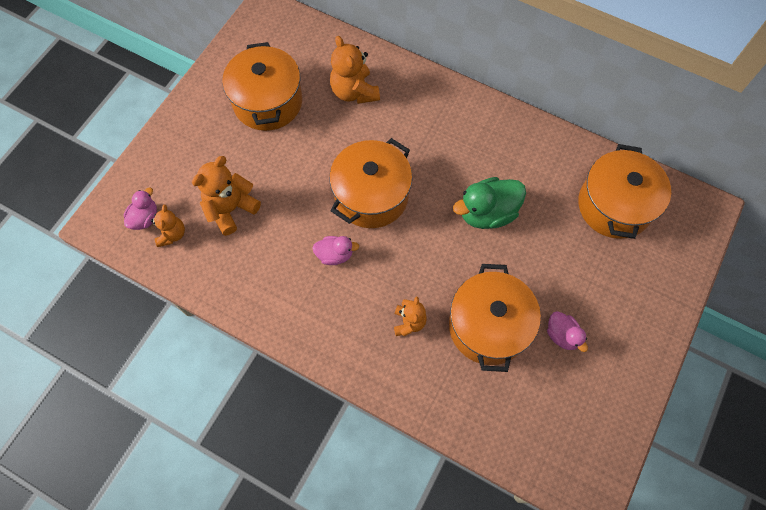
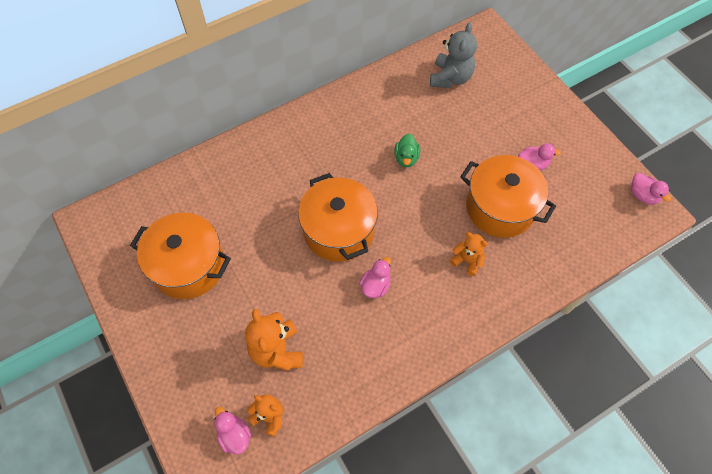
camera: 60 degrees left, 5 degrees down
orange teddy bear [330,36,380,104] -> none
green duck [453,177,526,229] -> green duck [394,134,420,167], size x0.58
orange pot [578,144,671,239] -> grey teddy bear [430,22,477,88]
none -> pink duck [631,173,671,205]

